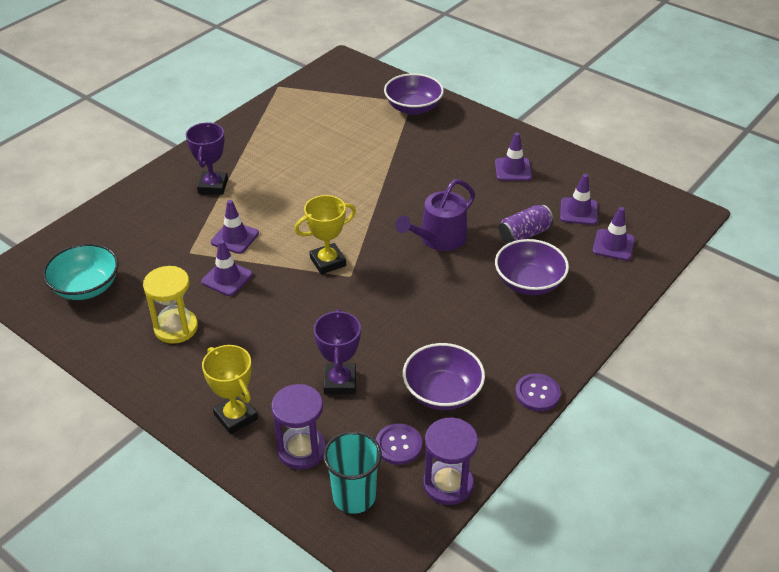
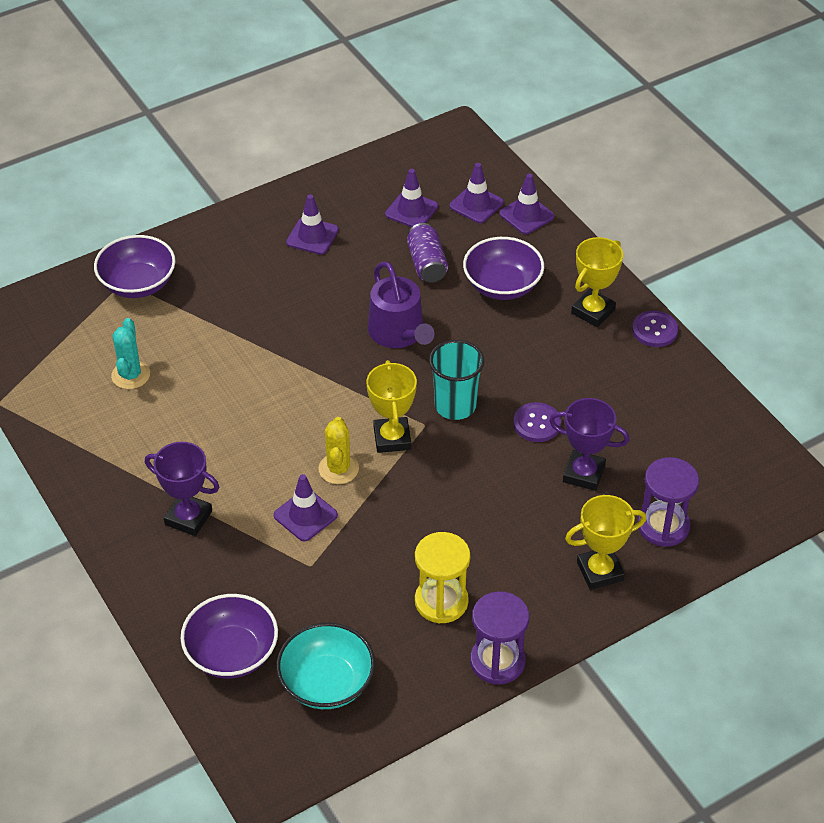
camera: 70 degrees left, 5 degrees up
purple traffic cone [201,240,253,296] -> purple traffic cone moved to [499,174,554,234]
turquoise cup [323,431,382,514] -> turquoise cup moved to [429,340,484,420]
purple button [376,423,422,465] -> purple button moved to [513,402,561,442]
purple bowl [403,343,485,410] -> purple bowl moved to [180,594,278,679]
purple hourglass [423,418,478,505] -> purple hourglass moved to [470,591,529,684]
none -> turquoise cactus [111,318,150,389]
none -> yellow cactus [319,417,359,484]
none -> yellow trophy [571,237,623,327]

